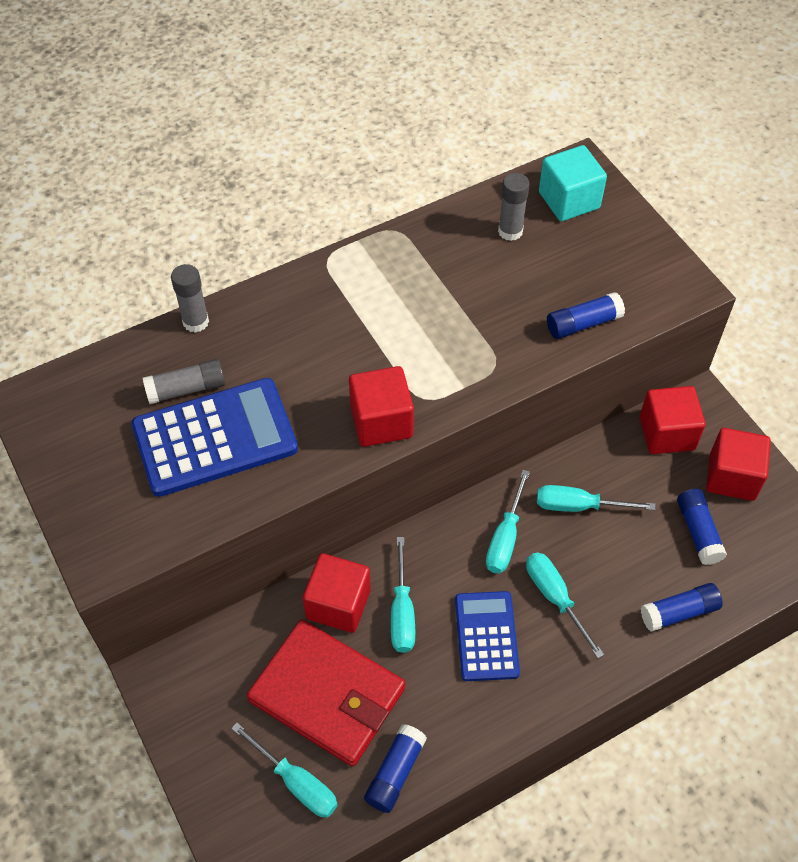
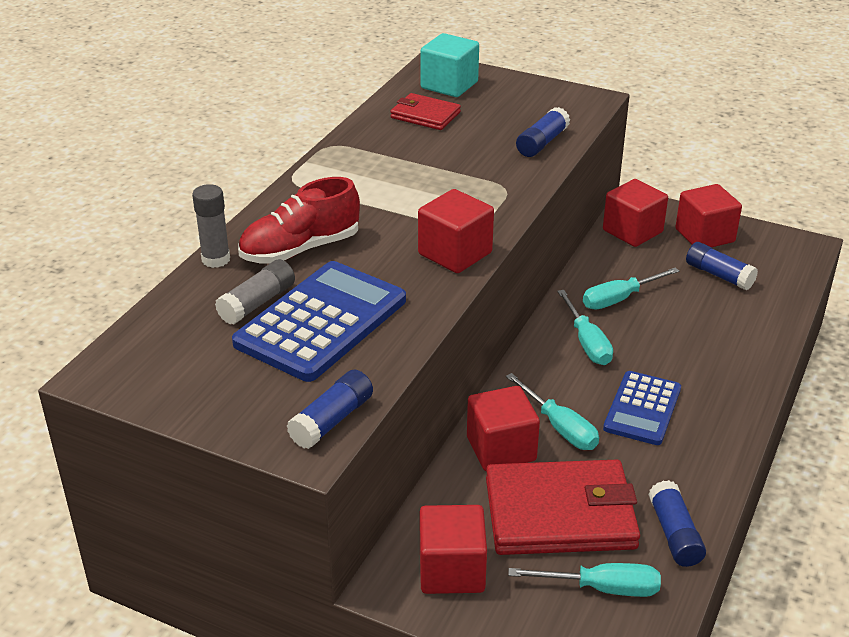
camera: 35 degrees left, 20 degrees down
blue calculator [455,591,520,681] -> blue calculator turned 120 degrees counterclockwise [603,371,681,445]
grey glue stick [498,173,530,241] -> red wallet [390,93,461,130]
turquoise screwdriver [526,553,604,658] -> none
blue glue stick [641,583,723,632] -> blue glue stick moved to [287,370,373,449]
none -> red shoe [238,177,360,264]
none -> red cube [420,505,487,594]

